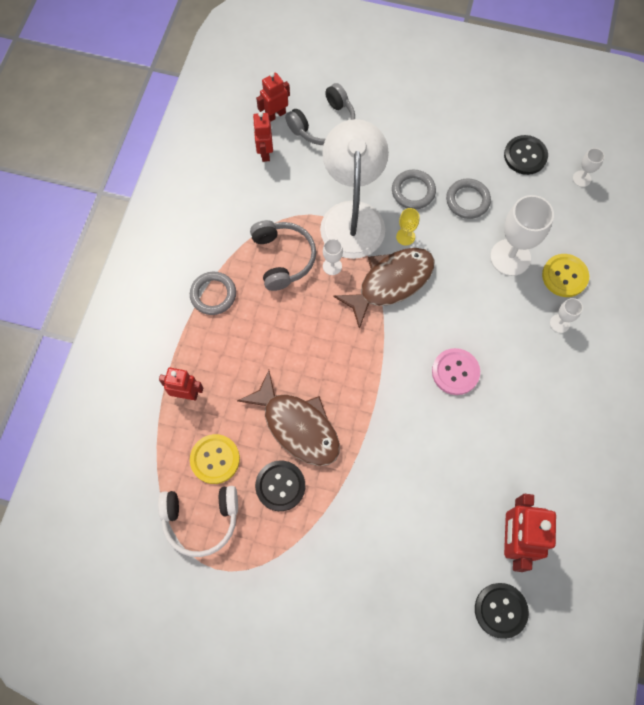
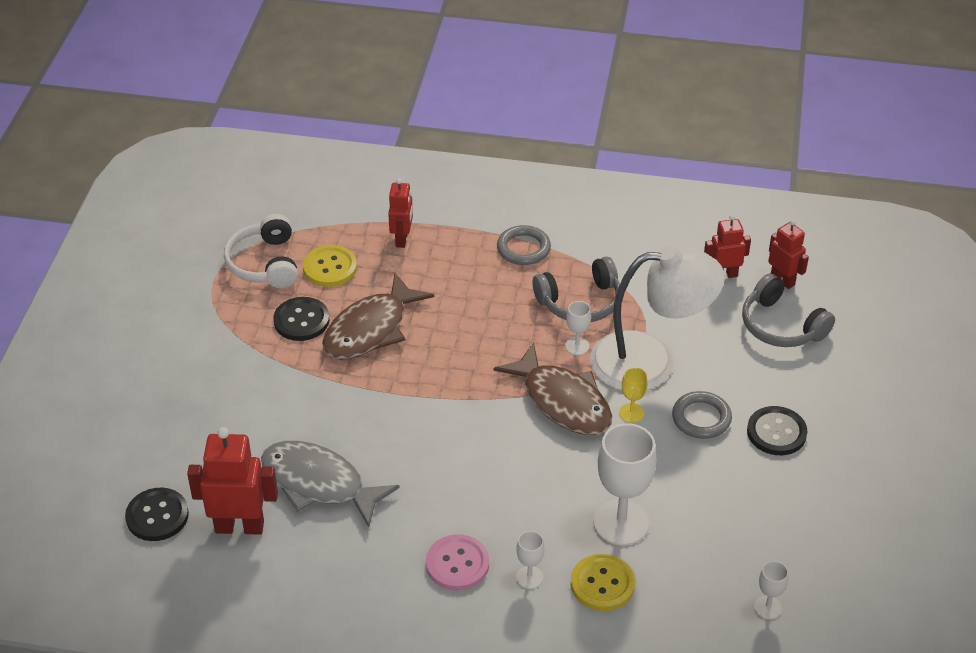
camera: 85 degrees right, 25 degrees down
pink button [432,348,480,395] -> pink button moved to [426,534,489,590]
grey ring [446,179,491,219] -> none
black button [504,135,548,175] -> black button moved to [747,406,807,455]
none -> grey fish [261,441,400,527]

